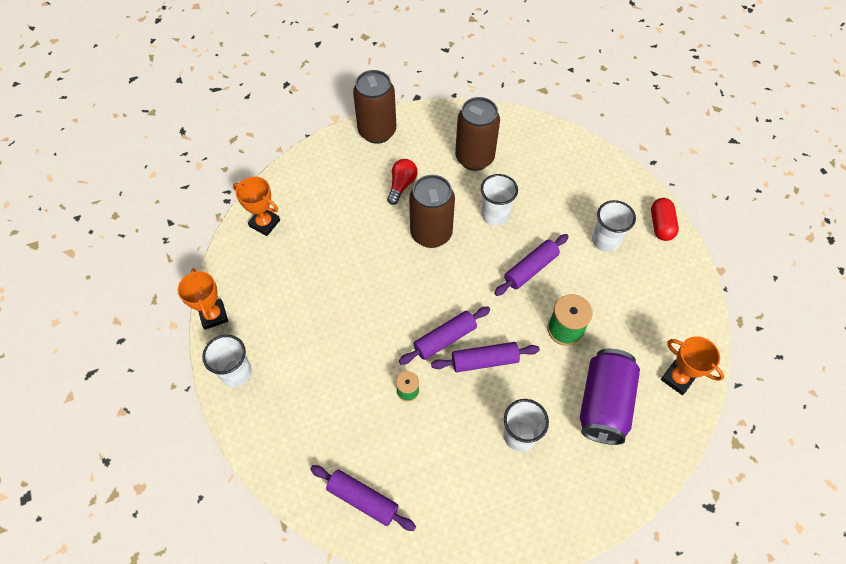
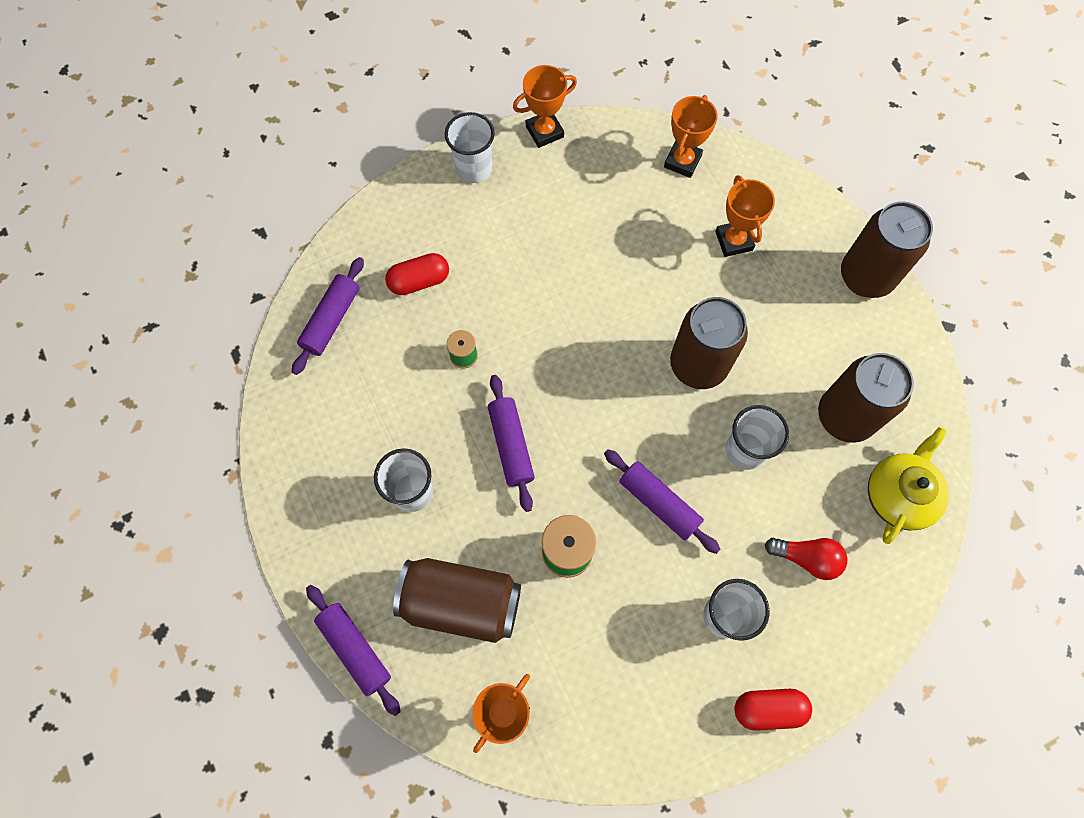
camera: 85 degrees right, 10 degrees up
red light bulb [387,159,418,205] -> red light bulb moved to [765,538,848,580]
purple rolling pin [399,307,490,365] -> purple rolling pin moved to [306,585,400,716]
purple can [580,349,640,445] -> brown can [393,558,521,643]
none -> red capsule [385,253,449,295]
none -> orange trophy [715,175,775,257]
none -> yellow teapot [868,427,949,544]

